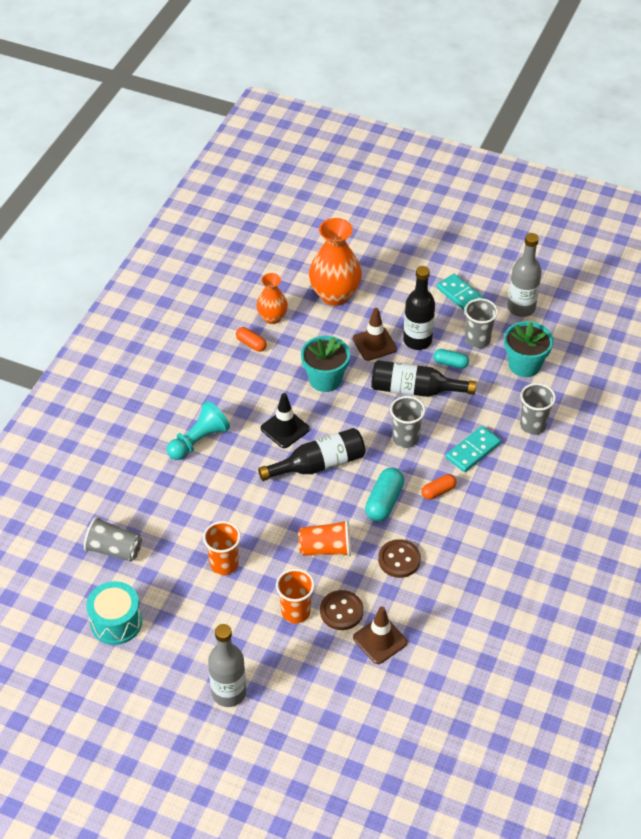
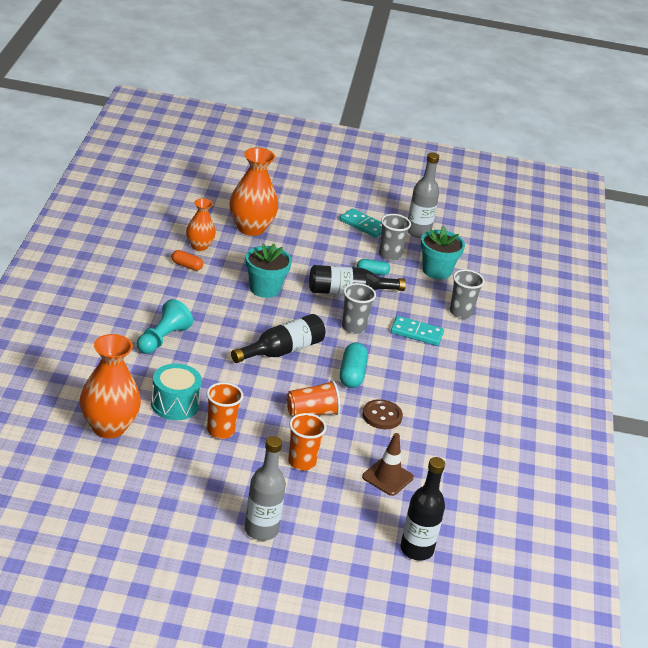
camera: 20 degrees left, 15 degrees down
grey cup [84,516,142,562] -> orange vase [80,334,141,438]
turquoise drum [86,581,142,645] -> turquoise drum moved to [151,364,202,420]
black traffic cone [261,393,310,448] -> none
brown button [320,590,363,630] -> none
brown traffic cone [353,308,397,361] -> none
black bottle [403,266,435,350] -> black bottle moved to [400,457,445,560]
orange capsule [421,474,457,500] -> none
turquoise domino [446,426,501,472] -> turquoise domino turned 75 degrees clockwise [391,316,444,346]

